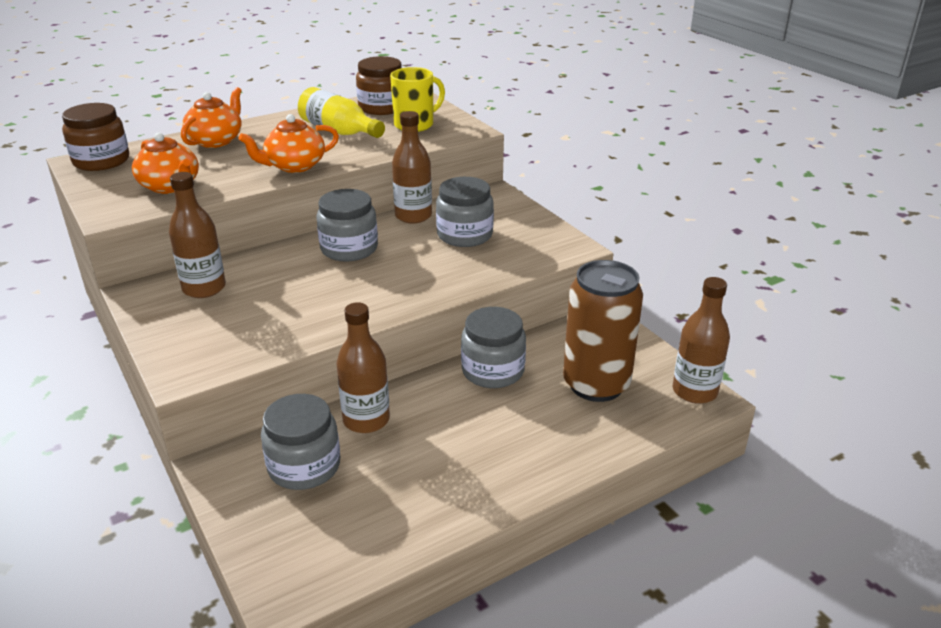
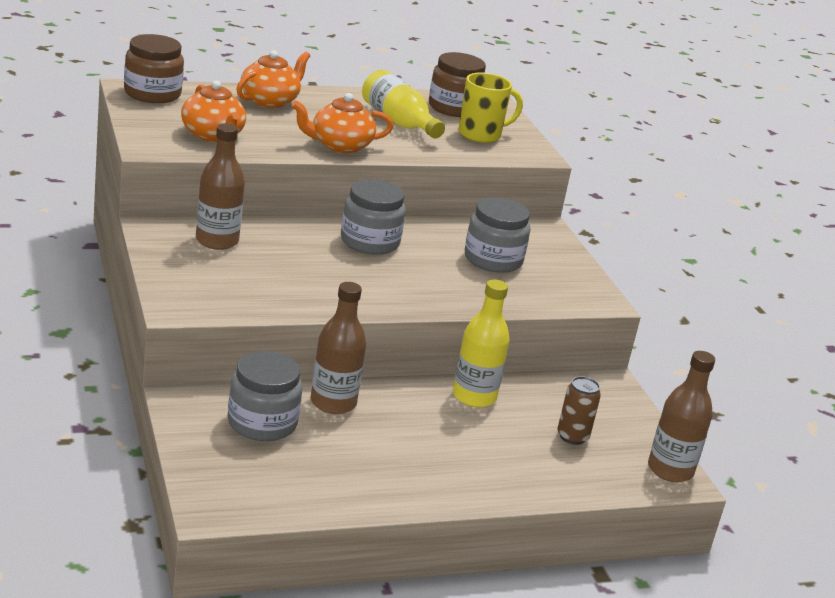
camera: 10 degrees right, 5 degrees down
brown bottle [392,111,432,224] -> none
grey jar [461,307,526,388] -> yellow bottle [453,279,510,408]
brown can [563,260,643,402] -> brown can [557,376,601,445], size x0.47

